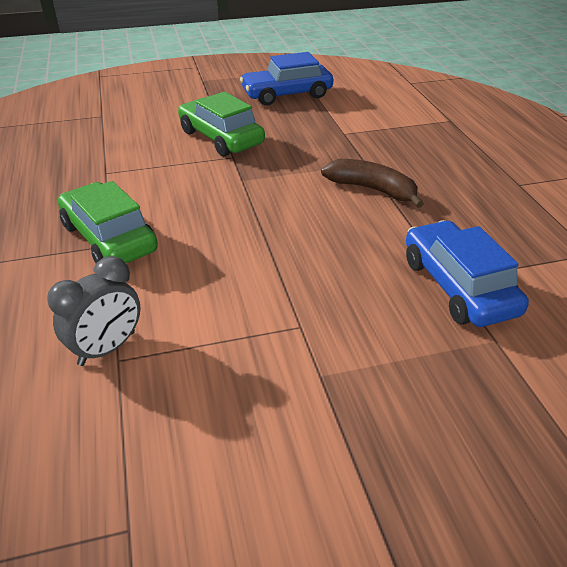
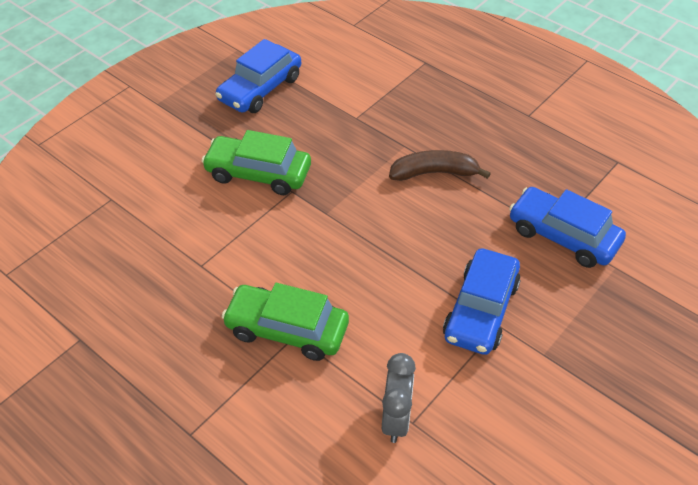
camera: 35 degrees left, 10 degrees up
none -> blue car [443,248,521,355]

